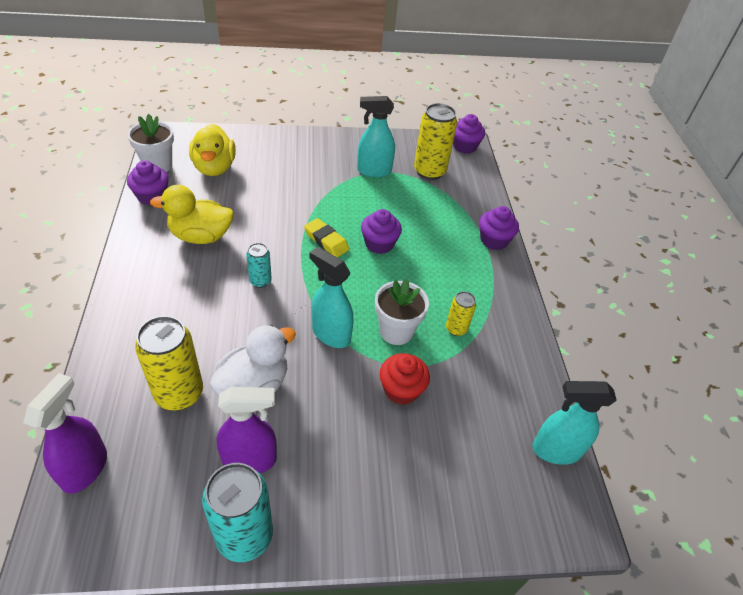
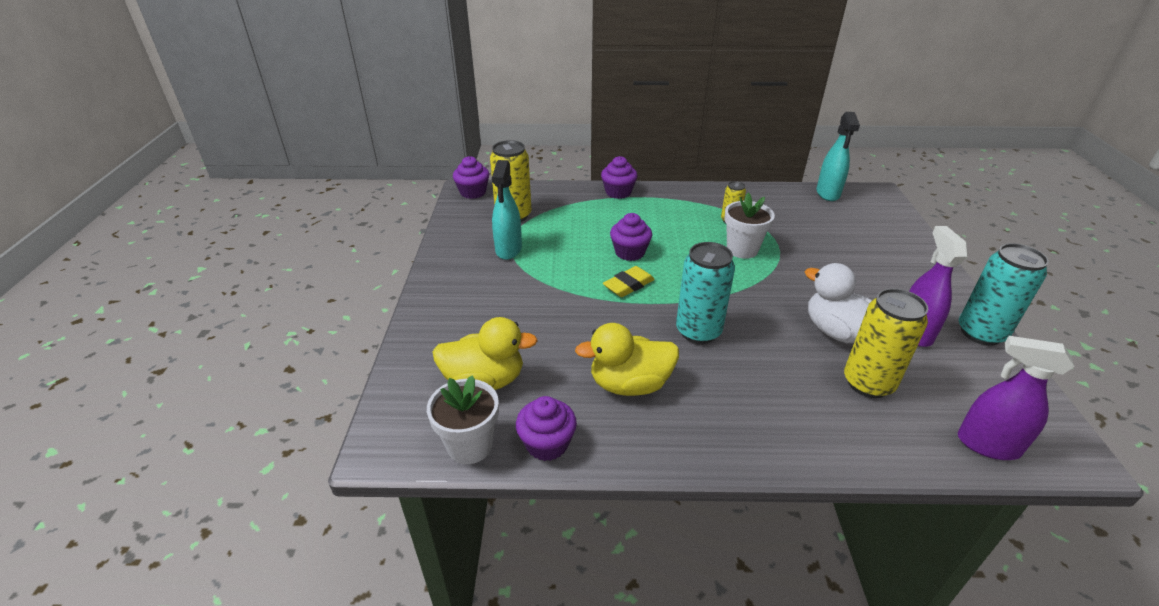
camera: 80 degrees left, 10 degrees down
yellow duck [150,185,234,244] -> yellow duck turned 75 degrees clockwise [575,323,679,396]
turquoise can [246,243,272,288] -> turquoise can [676,242,735,344], size x1.87
turquoise spray bottle [309,247,353,348] -> none
red cupcake [380,353,430,405] -> none

